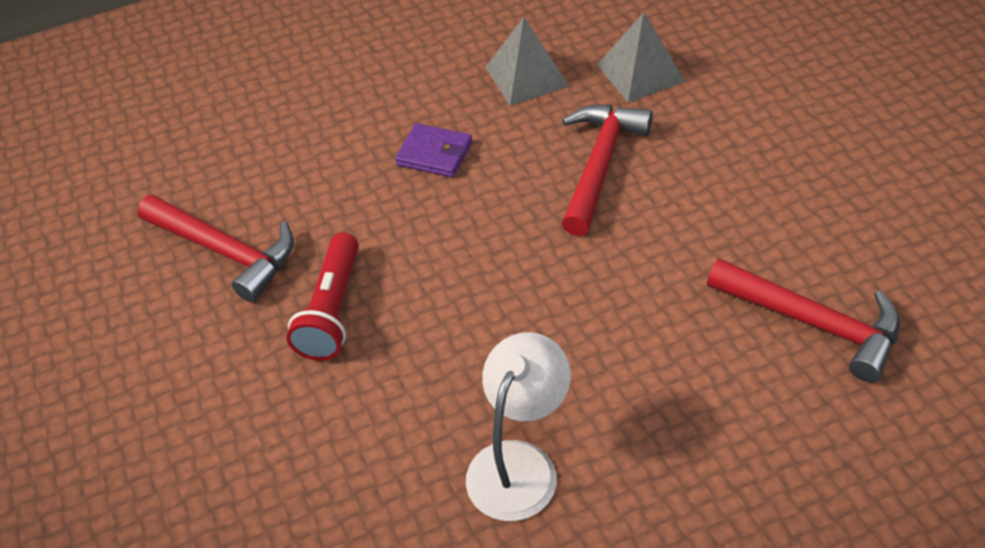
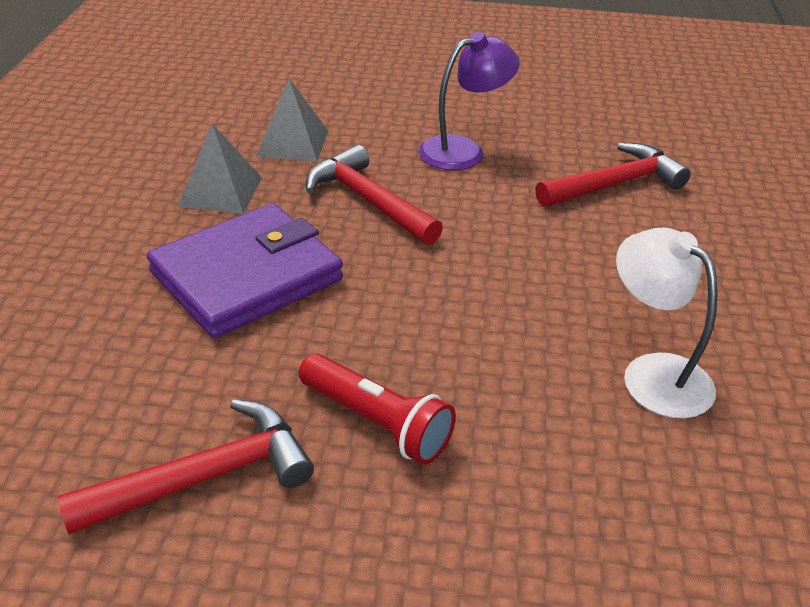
camera: 65 degrees left, 10 degrees down
purple wallet [395,123,472,178] -> purple wallet [147,203,343,338], size x2.17
none -> purple lamp [418,32,519,170]

